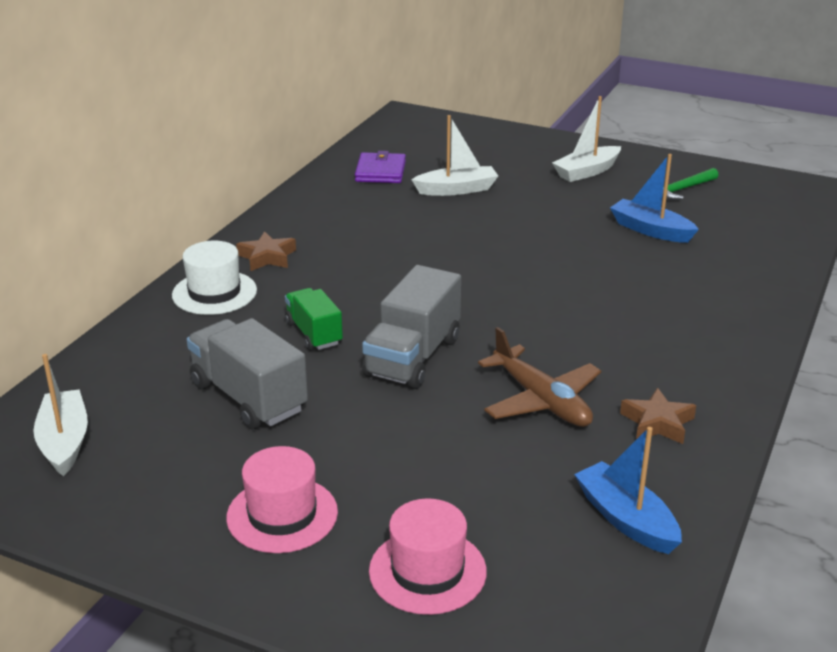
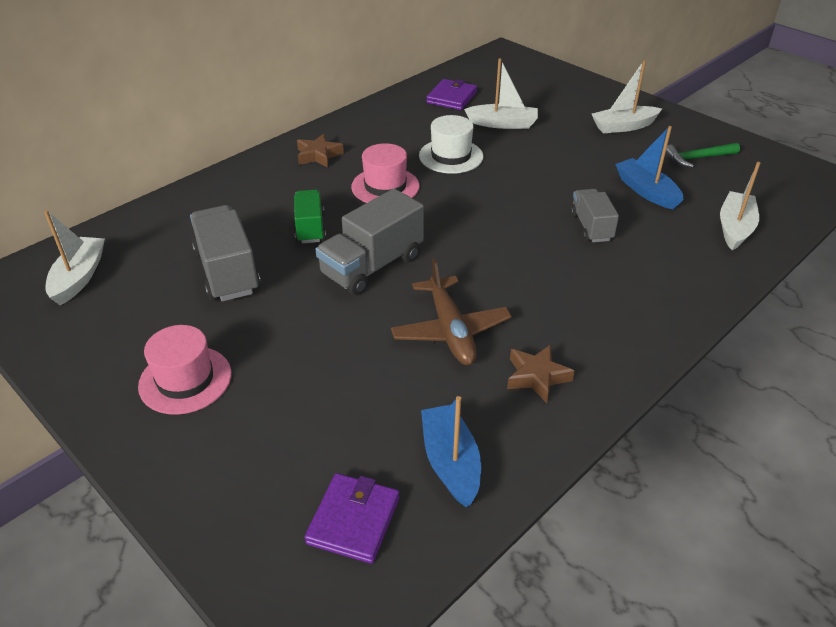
camera: 20 degrees right, 10 degrees up
white hat [172,241,257,315] -> white hat moved to [419,115,483,174]
pink hat [369,498,487,615] -> pink hat moved to [351,143,419,203]
none -> purple wallet [305,473,399,564]
none -> grey truck [570,189,619,242]
none -> white boat [720,162,760,250]

